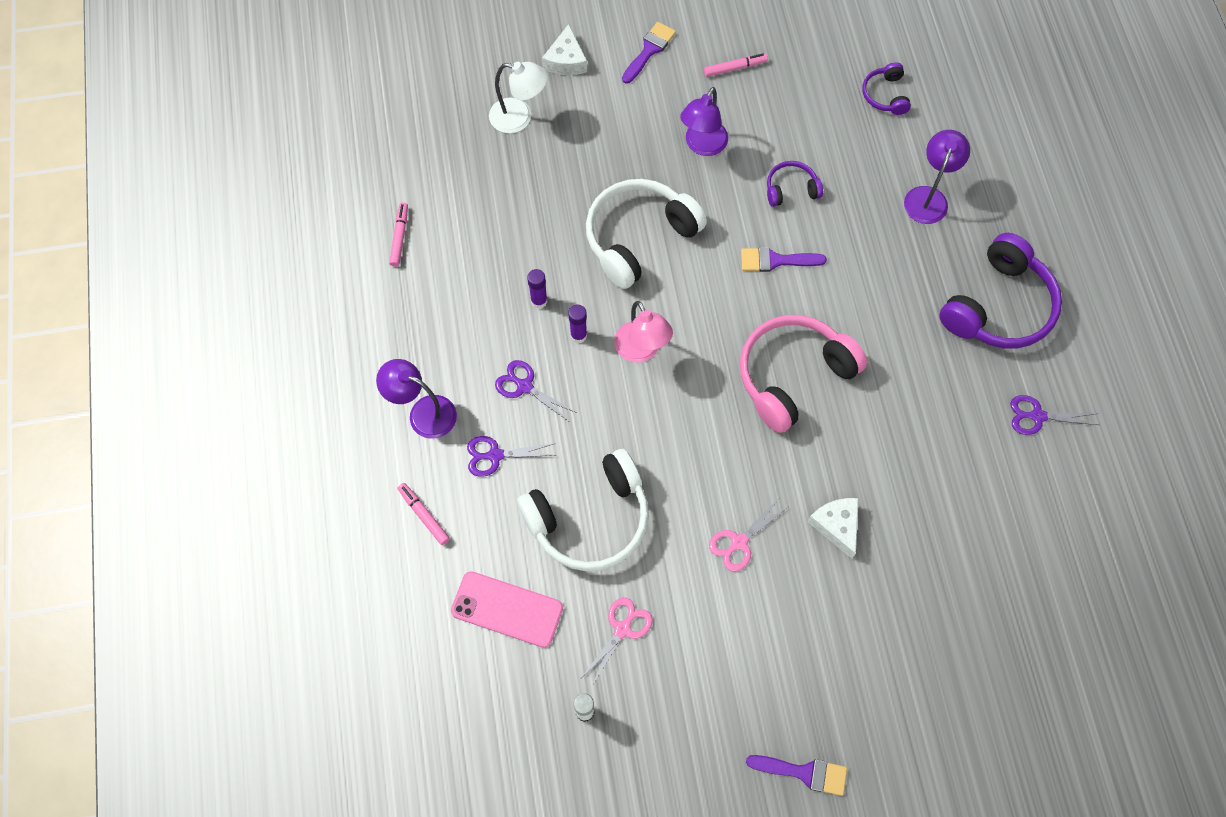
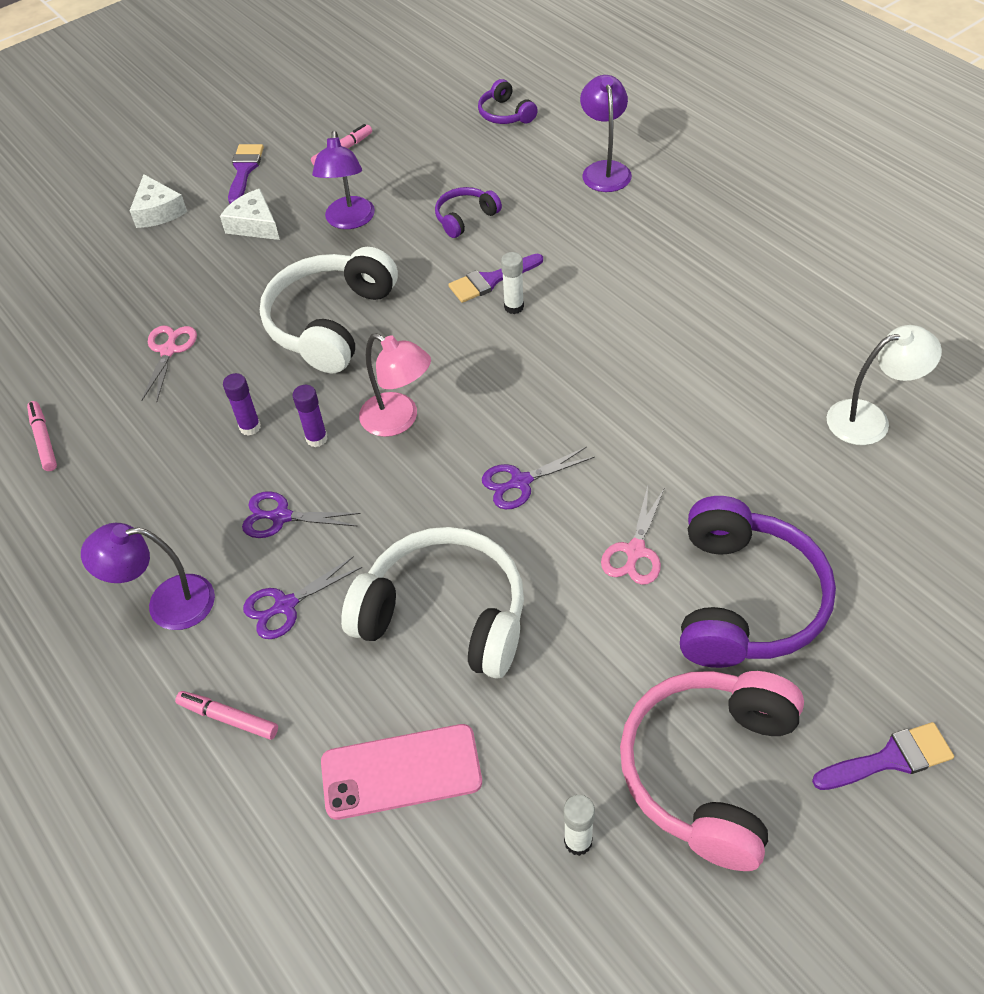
camera: 25 degrees left, 15 degrees down
white lamp [489,62,548,133] -> white lamp moved to [827,325,942,445]
white headphones [517,449,649,571] -> white headphones turned 105 degrees counterclockwise [341,527,524,679]
pink scissors [581,597,653,686] -> pink scissors moved to [141,325,197,402]
pink headphones [740,315,867,433] -> pink headphones moved to [620,671,804,871]
white cheese [808,498,859,559] -> white cheese moved to [220,189,280,240]
purple headphones [939,233,1062,349] -> purple headphones moved to [680,496,836,668]
purple scissors [1010,395,1098,435] -> purple scissors moved to [482,447,595,510]
none -> white glue stick [501,252,524,314]

